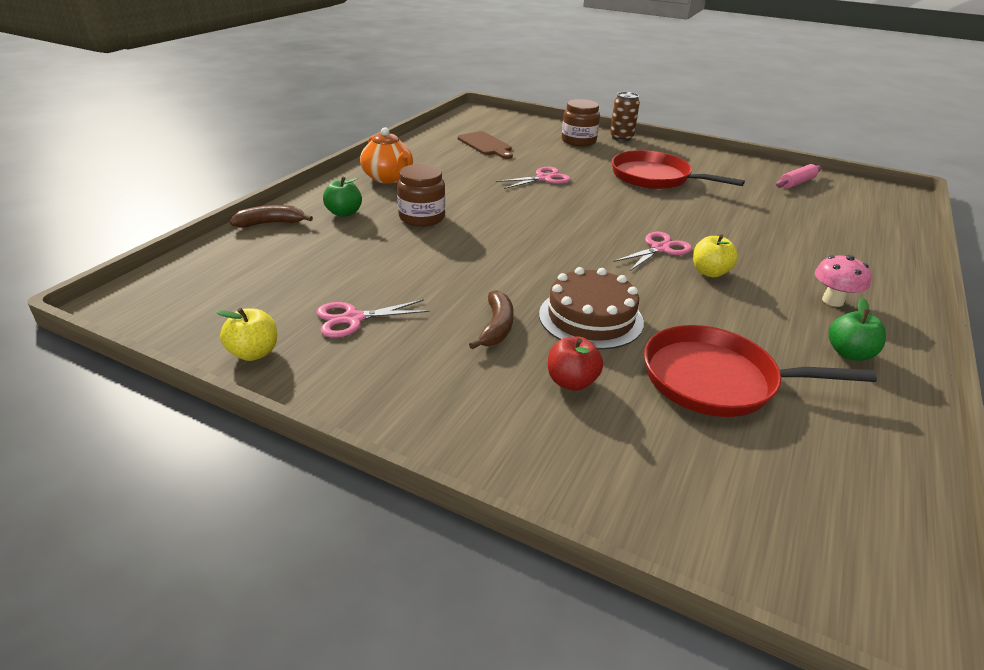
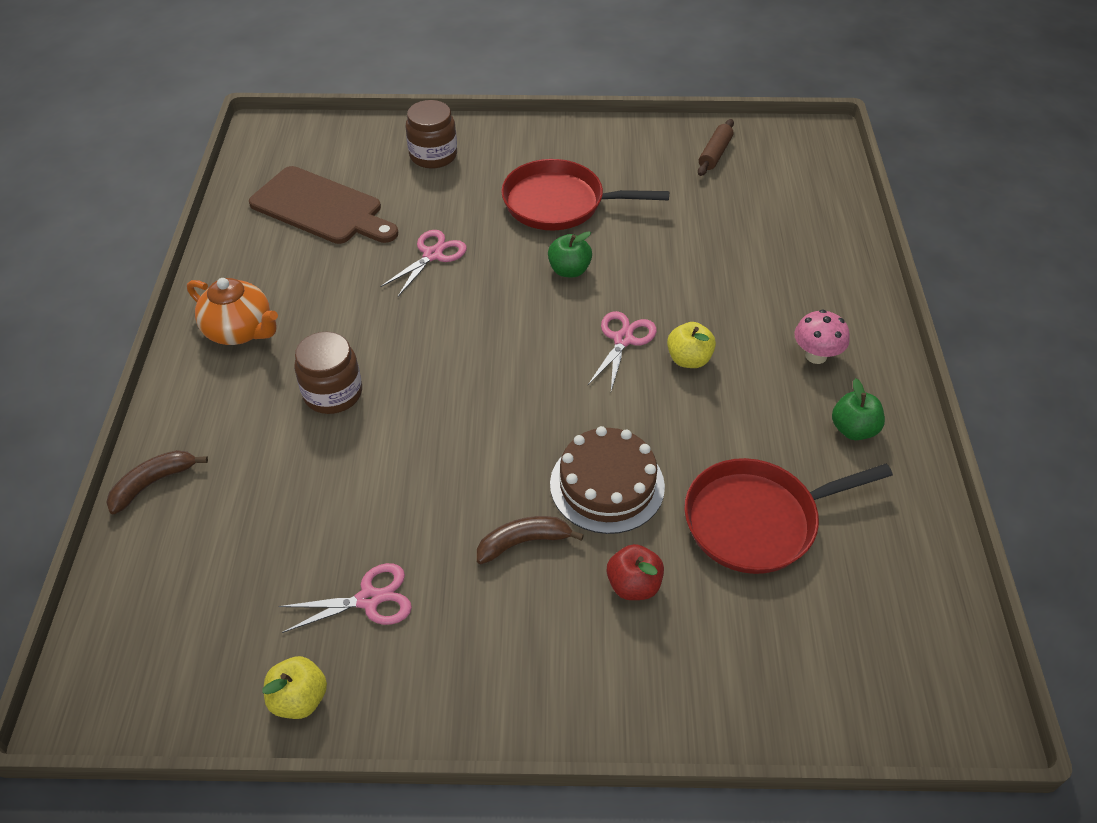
camera: 25 degrees left, 15 degrees up
pink scissors [316,299,430,338] -> pink scissors turned 150 degrees counterclockwise [278,563,412,633]
green apple [323,177,362,217] -> green apple moved to [548,231,592,278]
brown cutting board [458,131,513,159] -> brown cutting board [249,166,398,244], size x1.55
brown banana [469,290,514,349] -> brown banana turned 90 degrees counterclockwise [477,516,584,564]
brown can [610,92,640,141] -> none
pink rolling pin [776,164,821,189] -> brown rolling pin [698,119,734,176]

